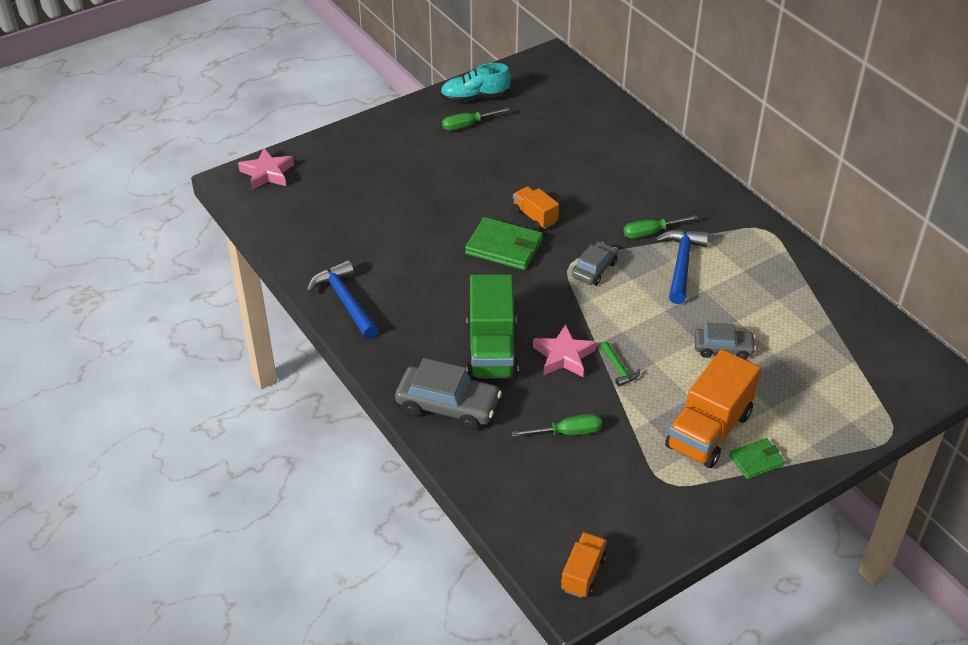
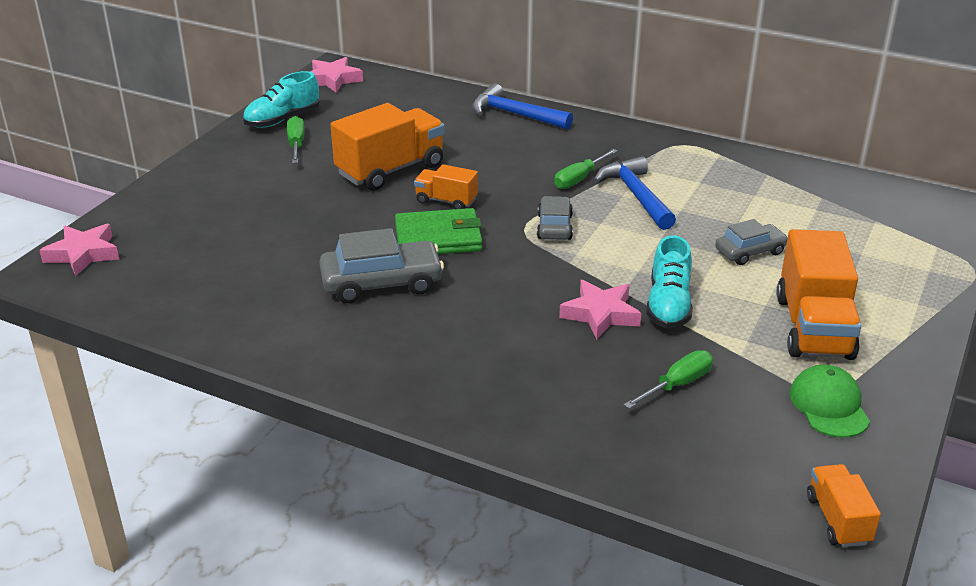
camera: 30 degrees left, 10 degrees down
blue hammer [307,260,379,339] -> blue hammer moved to [472,83,573,130]
grey car [395,358,502,431] -> grey car moved to [320,228,444,303]
green screwdriver [442,108,510,131] -> green screwdriver turned 135 degrees clockwise [287,116,305,163]
green truck [467,274,518,380] -> none
green hammer [600,342,640,386] -> turquoise shoe [646,235,693,329]
green wallet [729,438,785,479] -> none
none -> pink star [310,57,363,93]
none -> orange truck [331,103,445,191]
none -> green cap [790,365,870,438]

